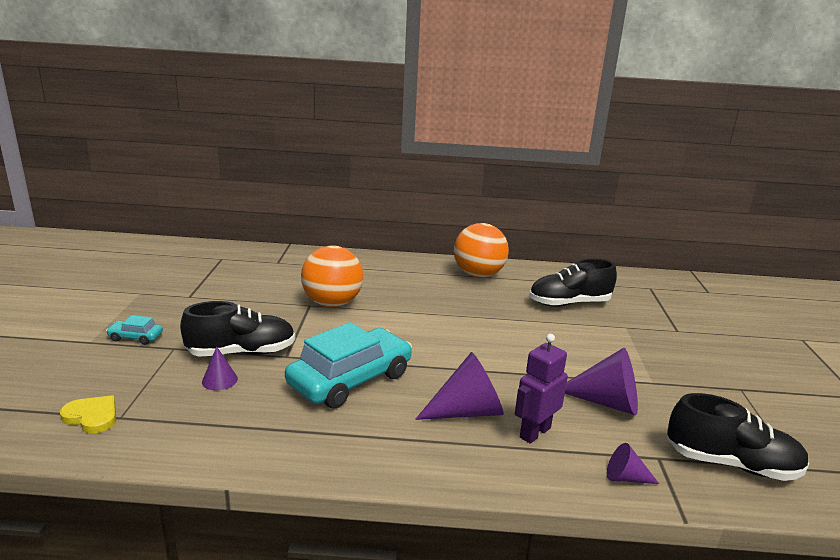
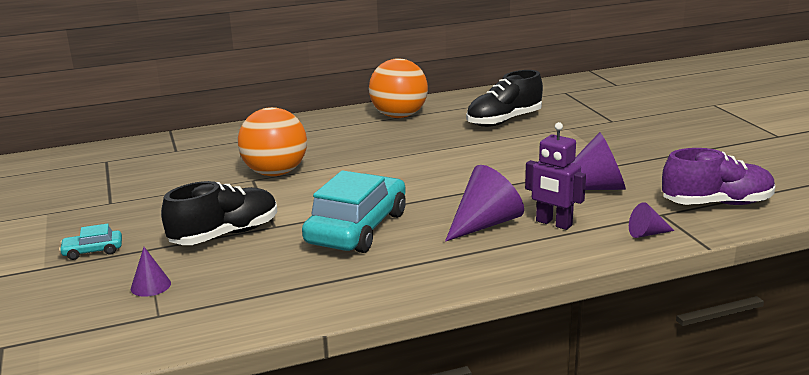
camera: 20 degrees left, 0 degrees up
yellow heart [60,396,116,433] -> none
purple cone [202,346,238,390] -> purple cone moved to [131,247,171,297]
purple robot [515,334,568,444] -> purple robot turned 75 degrees counterclockwise [525,122,586,230]
black shoe [667,393,809,481] -> purple shoe [662,148,775,205]

